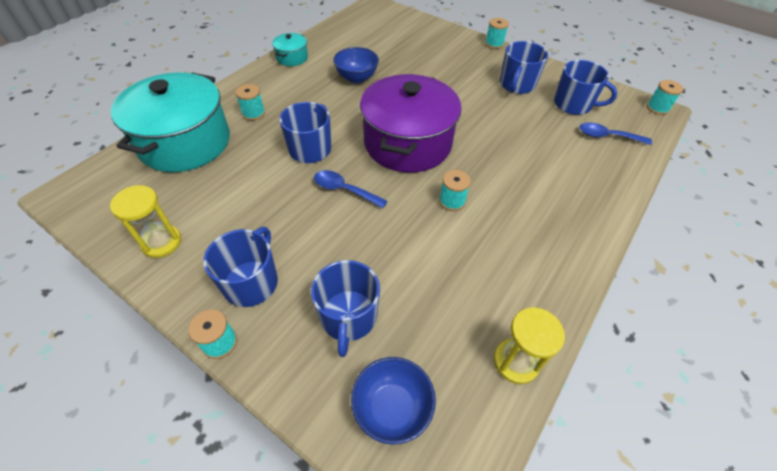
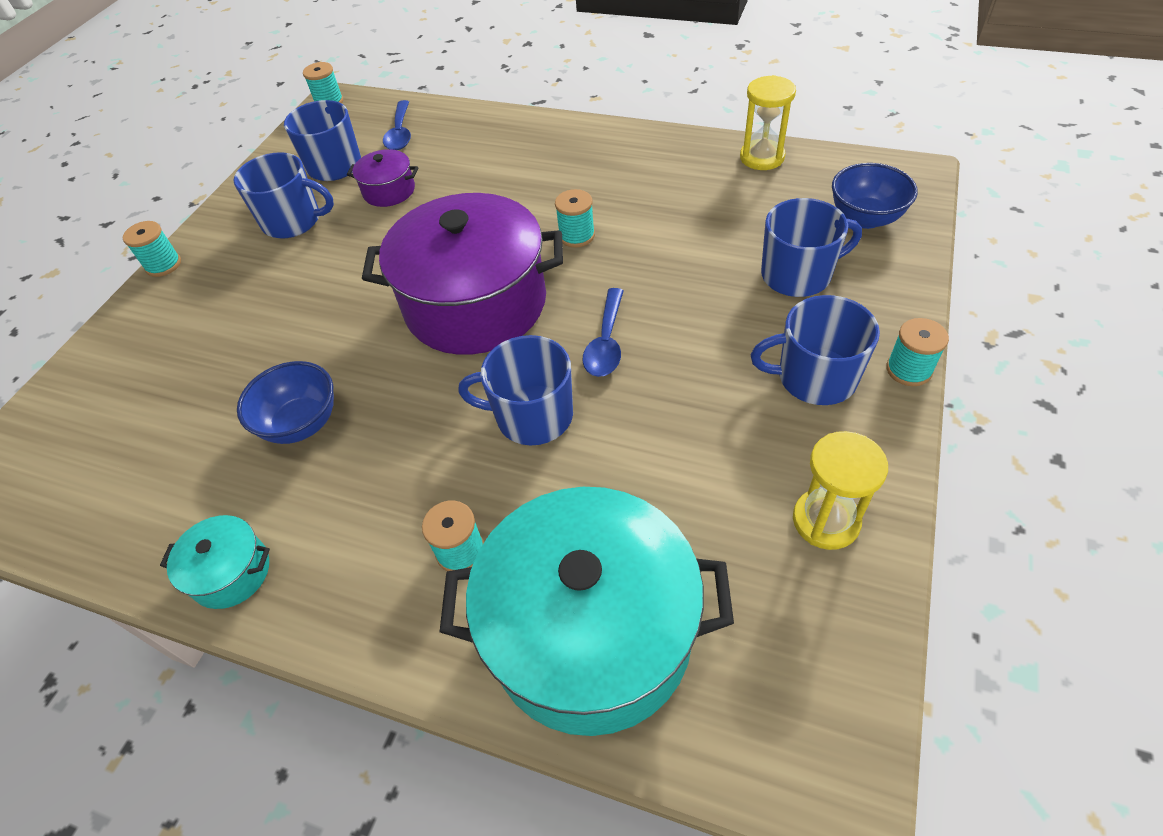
camera: 100 degrees left, 0 degrees up
none -> purple pot [347,149,418,207]

